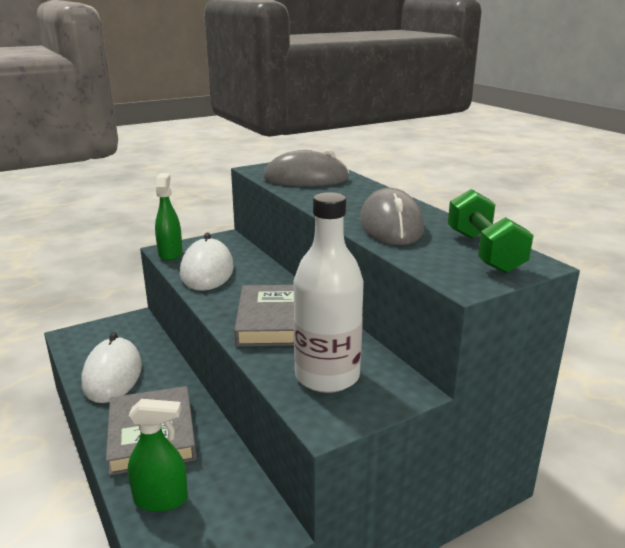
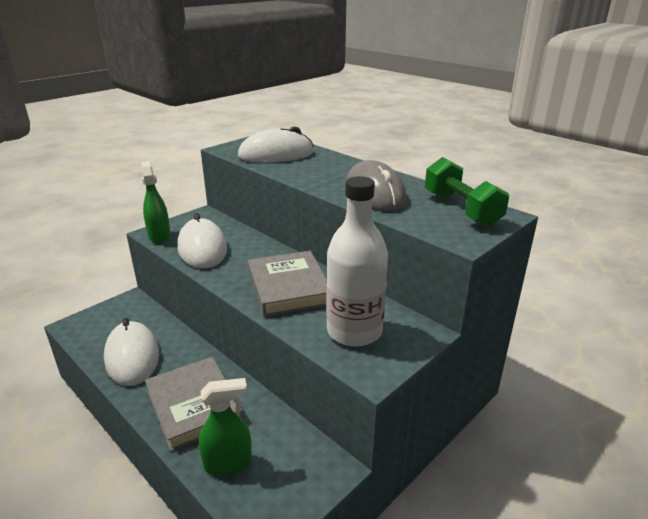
camera: 15 degrees left, 5 degrees up
grey mouse [263,149,349,186] -> white mouse [238,127,314,163]

